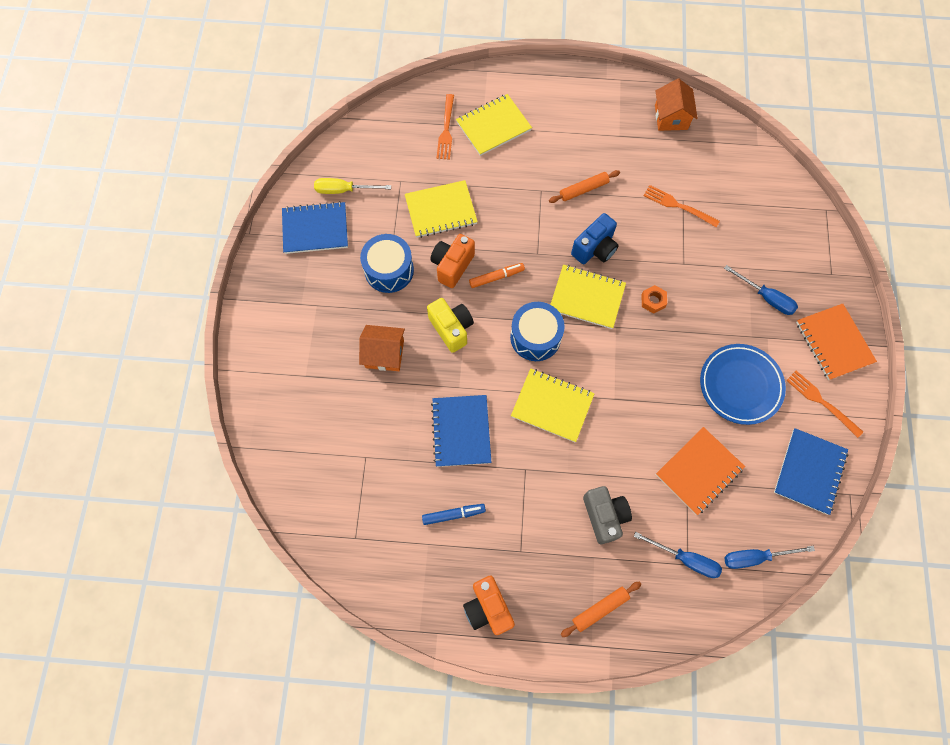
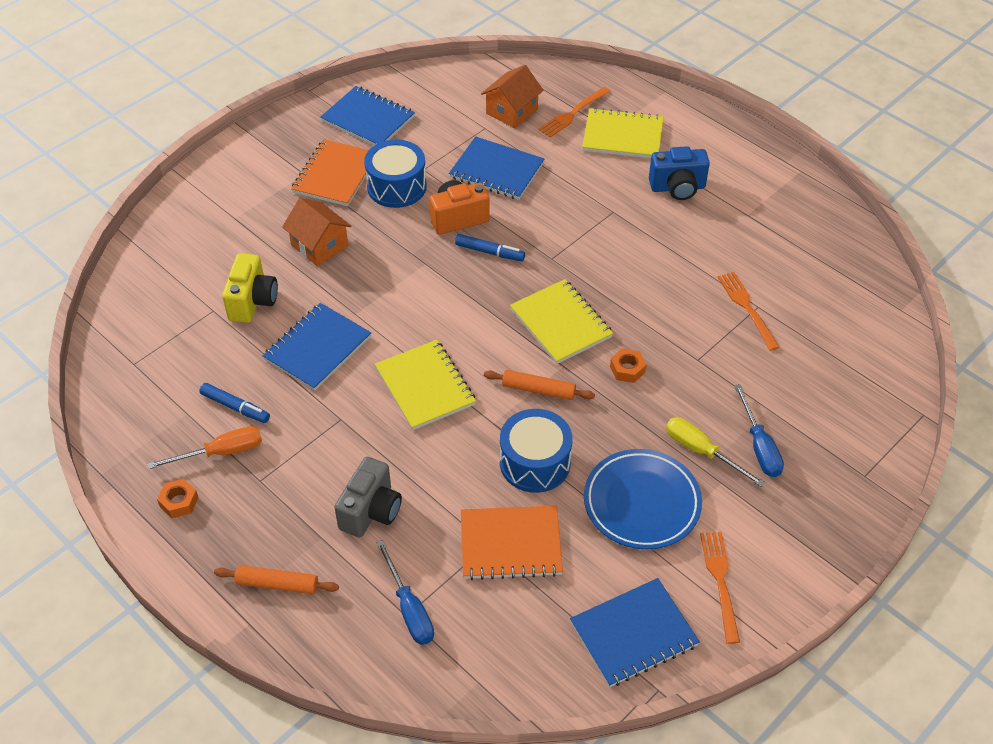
camera: 40 degrees right, 20 degrees down
yellow screwdriver [314,178,391,194] -> yellow screwdriver moved to [666,417,765,487]
yellow notebook [405,180,478,238] -> blue notebook [449,137,544,200]
yellow camera [427,298,474,353] -> yellow camera moved to [222,253,278,323]
orange camera [463,576,515,635] -> orange nut [157,479,199,518]
orange marker [469,263,525,288] -> blue marker [455,234,525,261]
blue drum [510,302,565,361] -> blue drum moved to [500,409,572,493]
orange rolling pin [549,170,620,203] -> orange rolling pin moved to [484,370,595,400]
blue camera [571,213,619,264] -> blue camera moved to [649,146,710,200]
orange house [655,79,698,131] -> orange house moved to [481,65,543,128]
blue screwdriver [725,546,815,569] -> none
orange notebook [796,304,877,380] -> orange notebook moved to [291,139,368,206]
none -> orange screwdriver [147,426,262,469]

